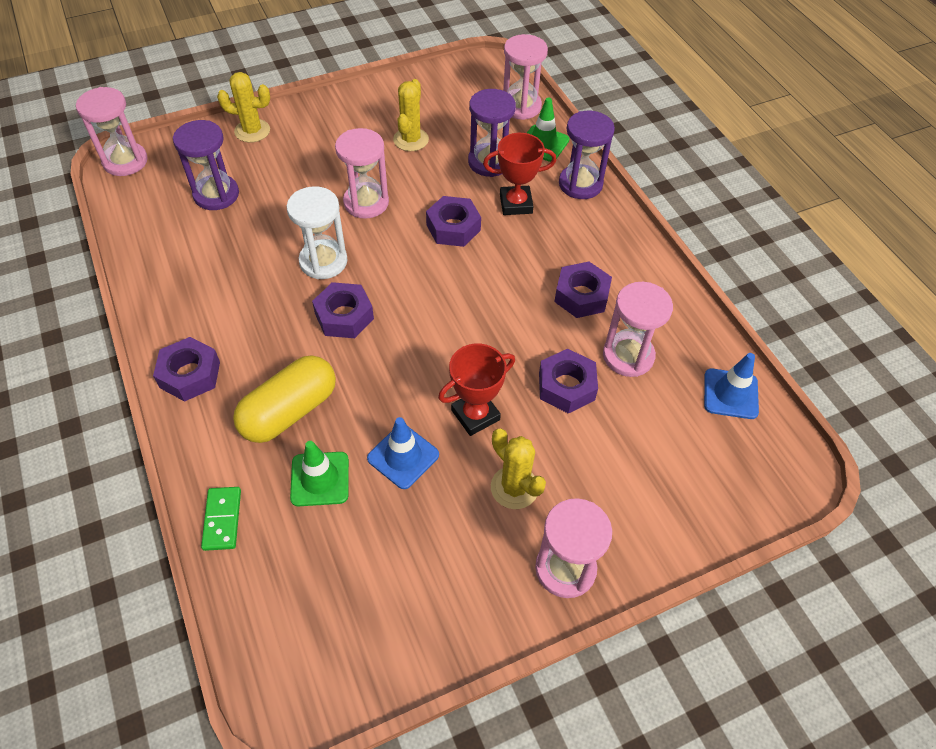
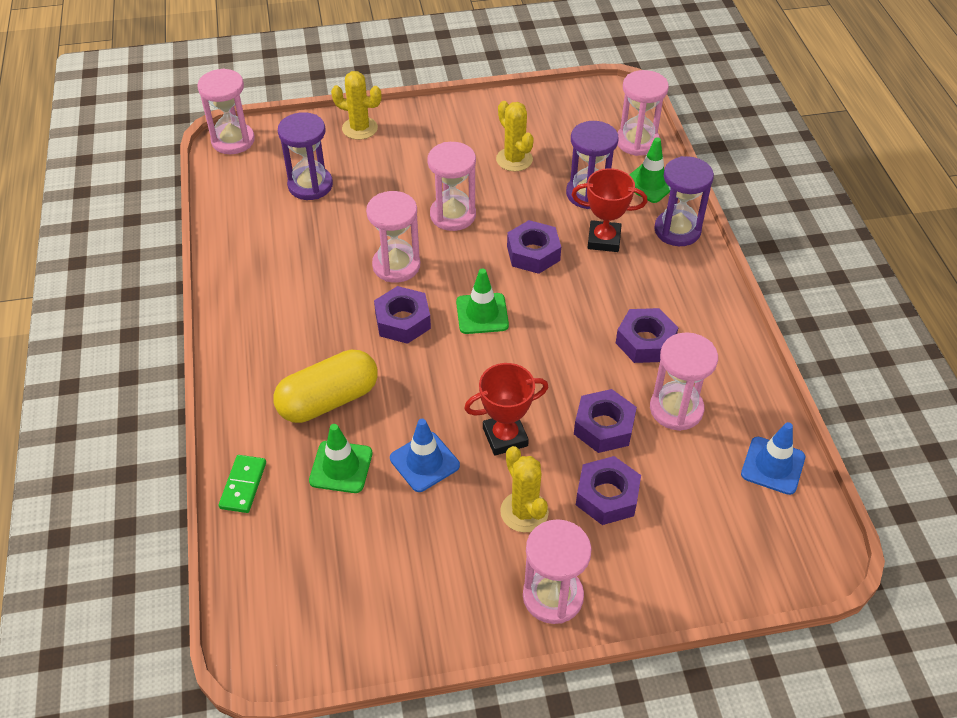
camera: 15 degrees right, 5 degrees down
purple nut [153,337,220,402] -> purple nut moved to [576,456,641,525]
white hourglass [286,186,348,279] -> pink hourglass [366,191,420,283]
yellow cactus [393,79,429,151] -> yellow cactus turned 60 degrees counterclockwise [496,101,534,171]
none -> green traffic cone [456,268,509,334]

